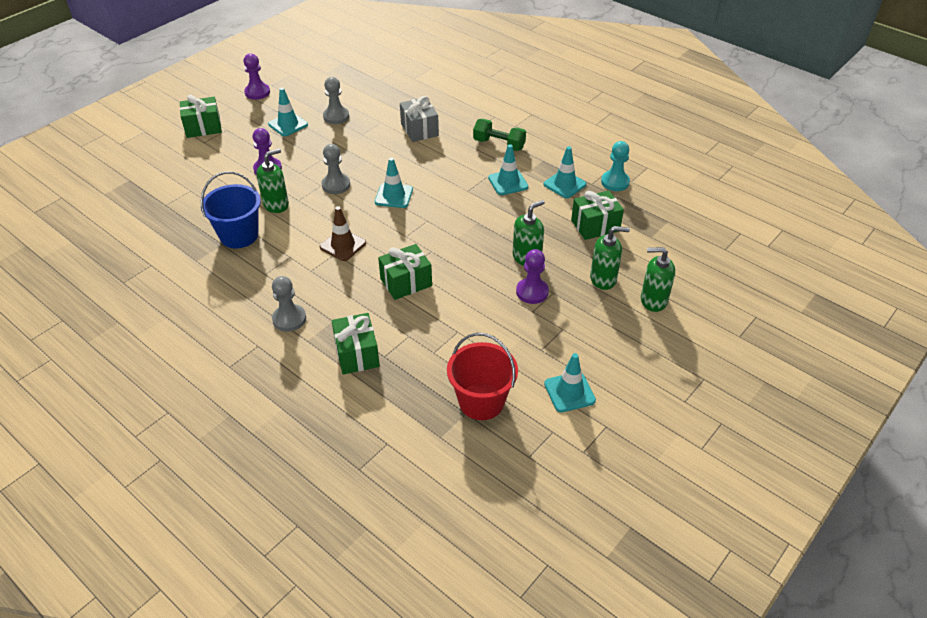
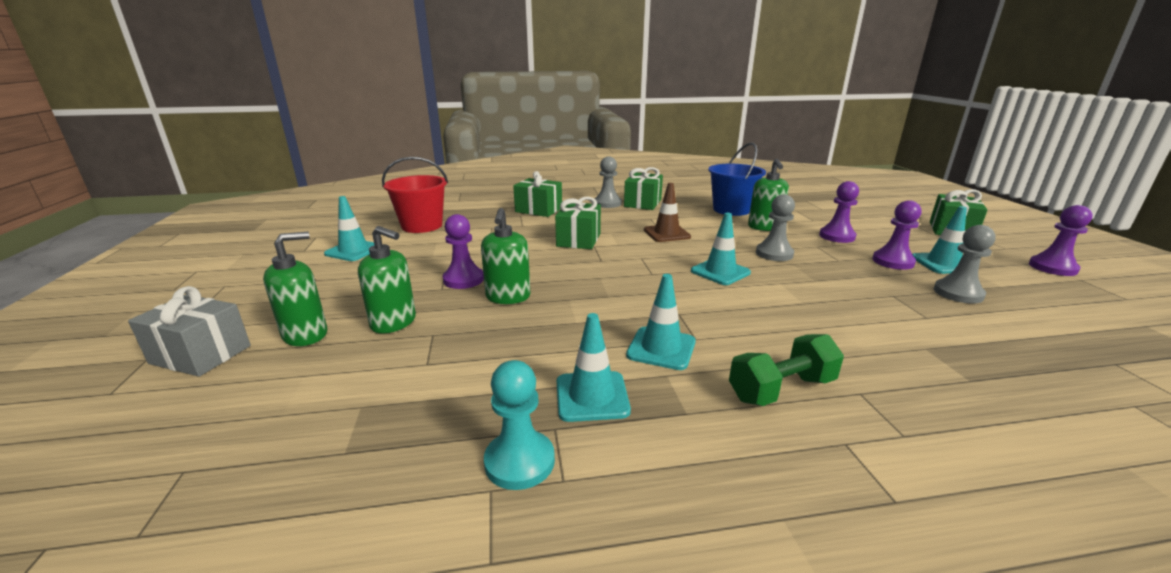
camera: 130 degrees right, 20 degrees down
grey gift [400,96,439,142] -> grey gift moved to [128,286,251,377]
green gift [571,190,624,240] -> green gift moved to [624,167,663,210]
green soap dispenser [590,226,630,290] -> green soap dispenser turned 105 degrees counterclockwise [358,226,416,334]
none -> purple pawn [872,200,921,270]

